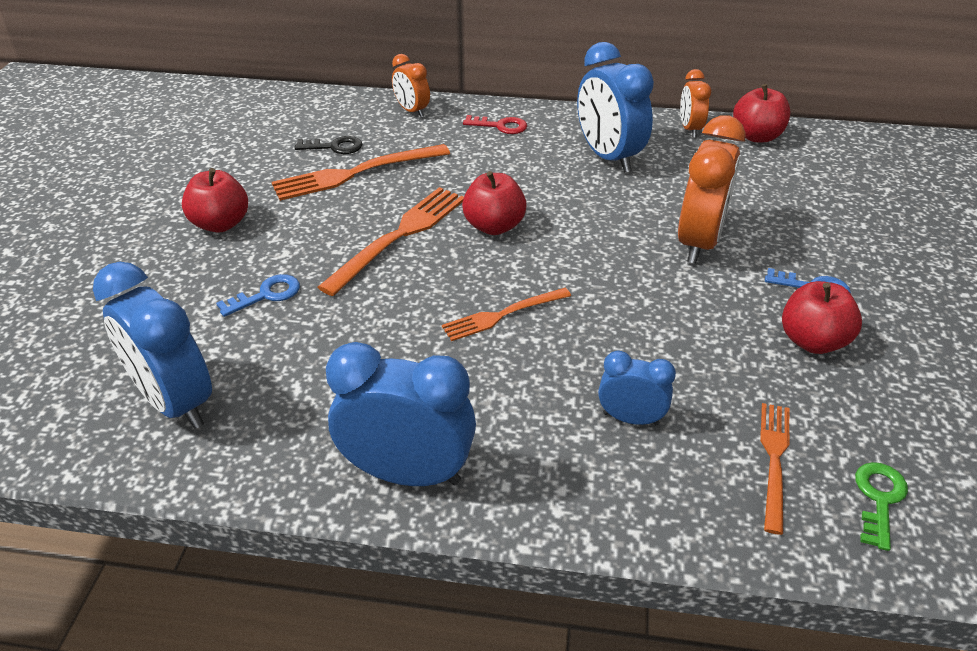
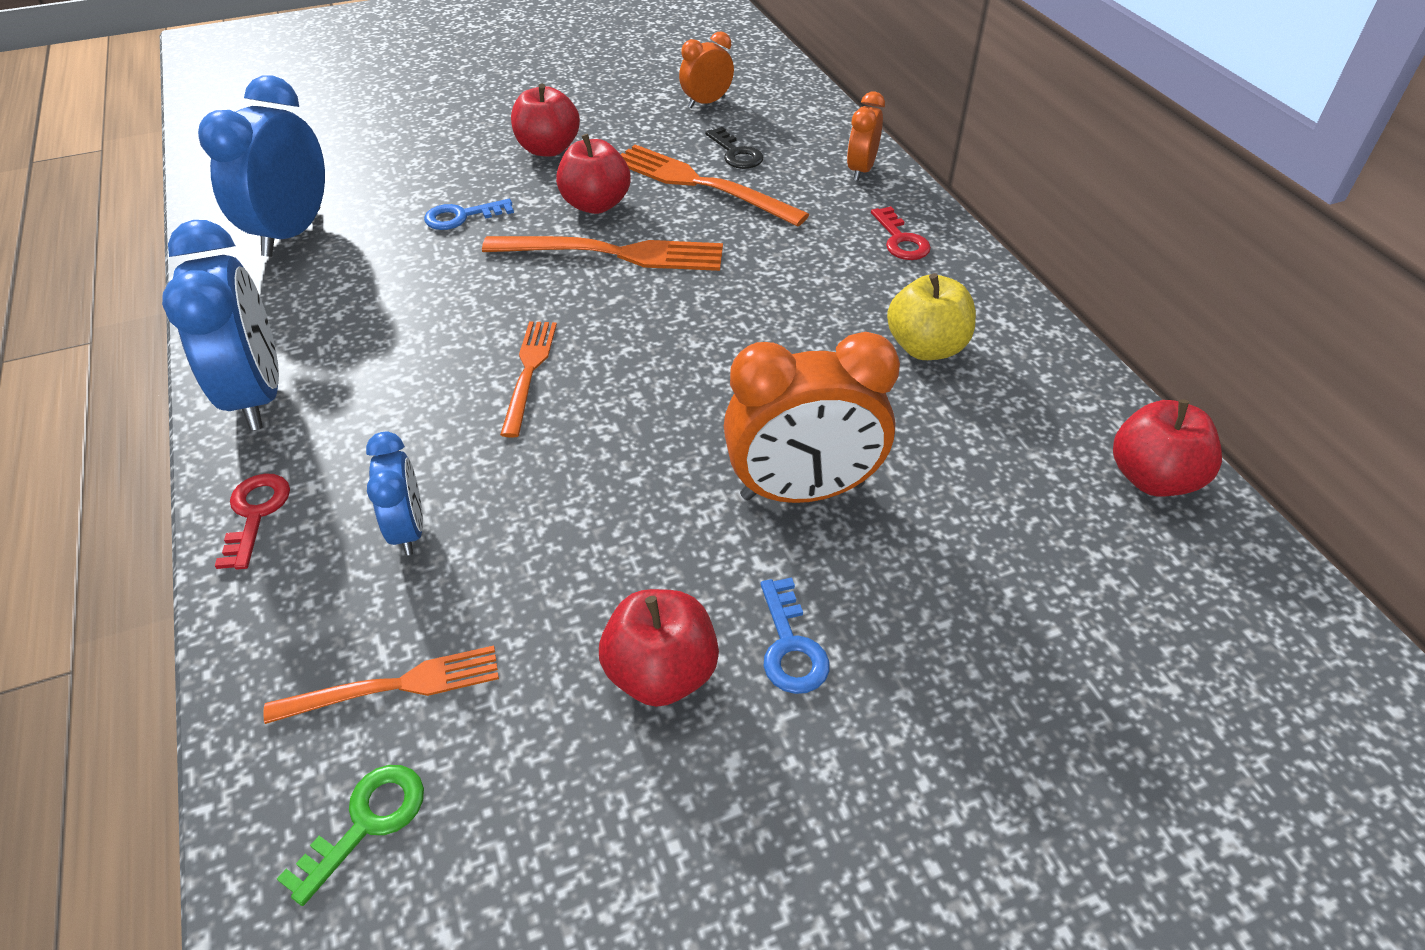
camera: 60 degrees right, 5 degrees up
blue key [216,274,300,317] -> blue key turned 135 degrees clockwise [424,199,514,230]
orange fork [442,288,571,341] -> orange fork turned 60 degrees clockwise [500,321,557,438]
red apple [462,171,527,235] -> red apple moved to [556,134,630,214]
blue clock [577,42,654,173] -> yellow apple [887,273,976,360]
orange clock [680,69,711,138] -> orange clock moved to [679,31,734,108]
green key [855,462,908,551] -> green key turned 45 degrees counterclockwise [277,765,424,906]
none -> red key [215,473,290,570]

